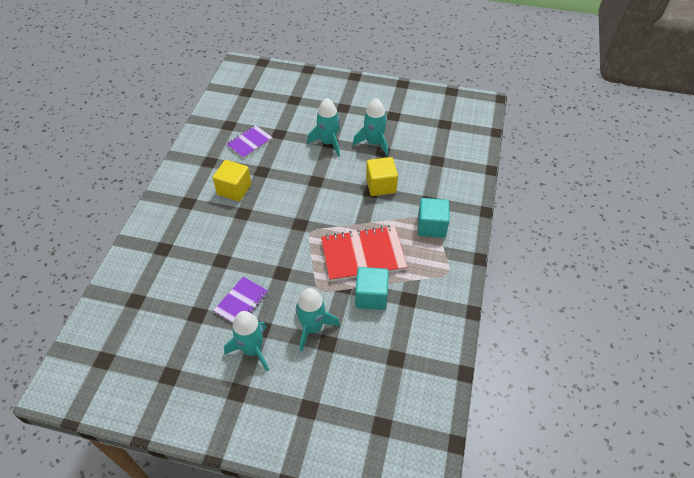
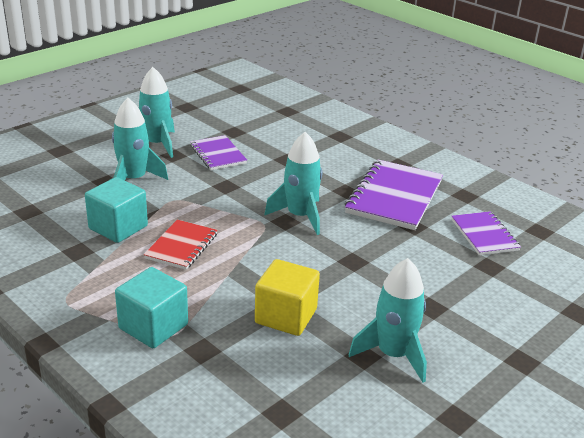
camera: 120 degrees right, 20 degrees down
yellow cube [213,160,252,201] -> purple notebook [345,159,443,230]
turquoise rocket [307,98,340,157] -> turquoise rocket moved to [264,132,322,235]
red notebook [321,225,407,282] -> red notebook [144,220,218,270], size x0.58

